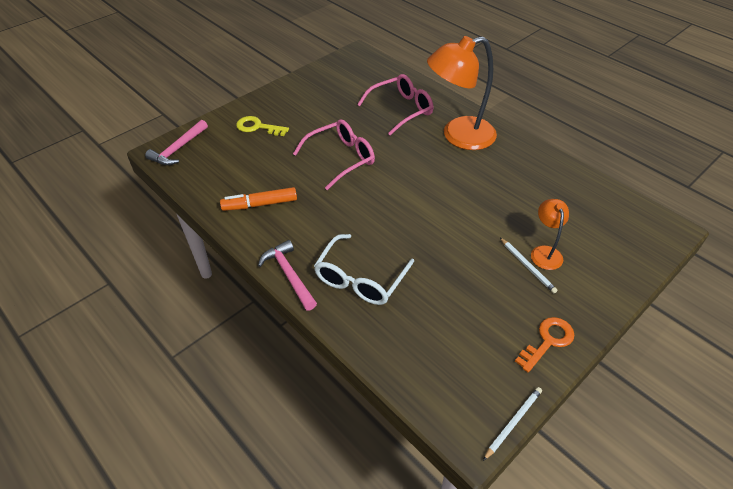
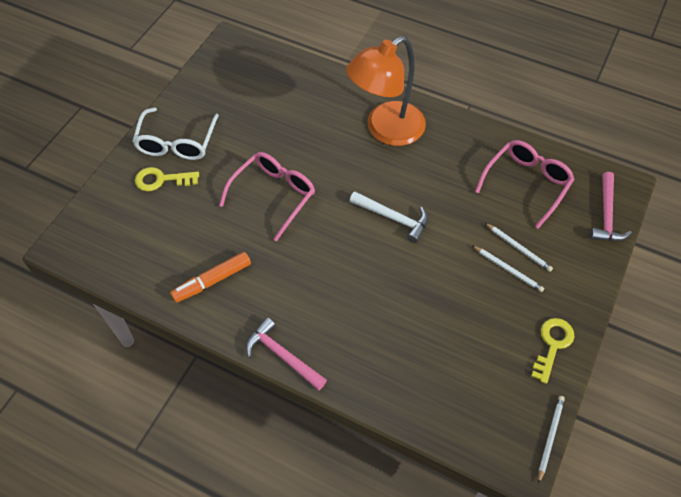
camera: 20 degrees left, 10 degrees up
pink hammer [145,120,208,165] -> pink hammer moved to [590,172,632,241]
white glasses [314,234,414,305] -> white glasses moved to [132,107,219,160]
pink glasses [357,74,433,135] -> pink glasses moved to [475,140,575,228]
orange key [515,317,574,373] -> yellow key [531,318,575,384]
orange lamp [531,199,569,270] -> white pencil [485,223,553,272]
none -> white hammer [350,191,428,243]

